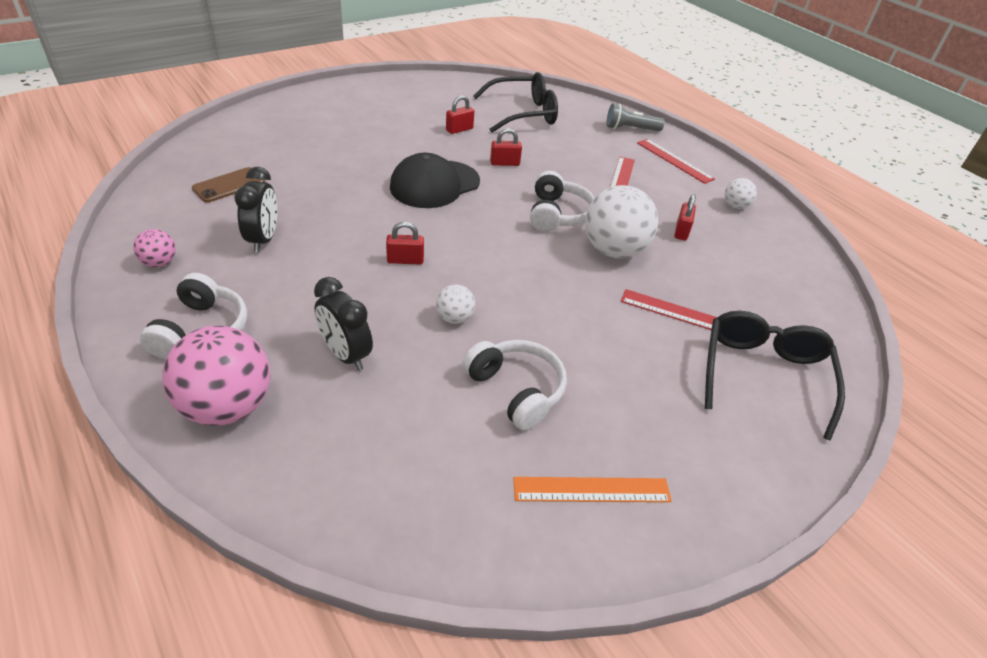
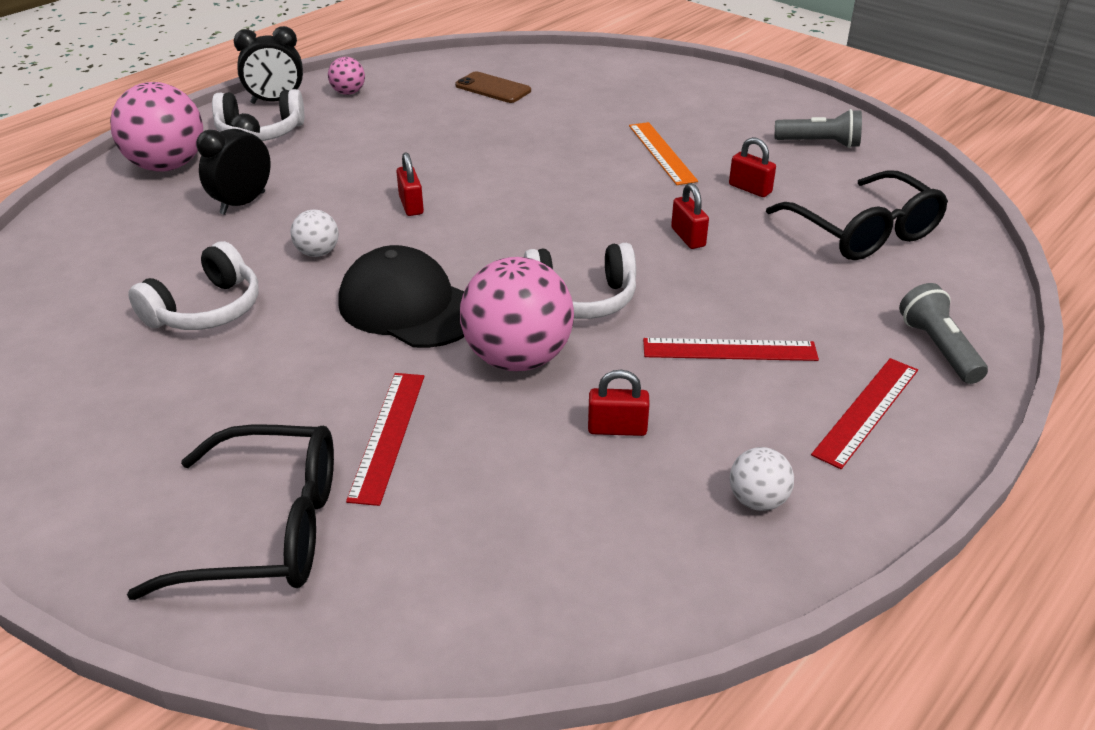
camera: 80 degrees right, 5 degrees down
black clock [234,167,277,253] -> black clock moved to [233,26,303,104]
black cap [390,153,480,208] -> black cap moved to [338,245,464,348]
orange ruler [513,477,672,502] -> orange ruler moved to [629,122,698,185]
white ball [585,185,658,258] -> pink ball [460,257,574,371]
none -> grey flashlight [774,109,862,148]

